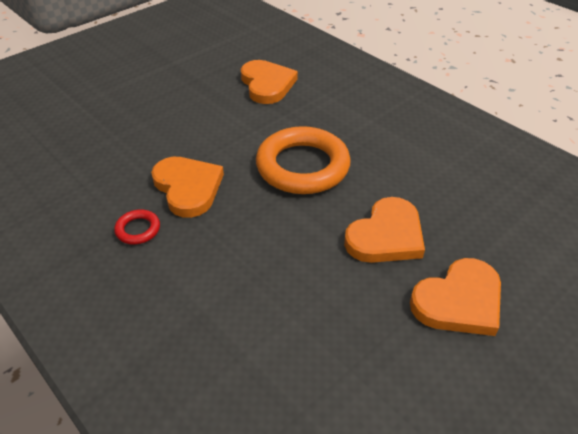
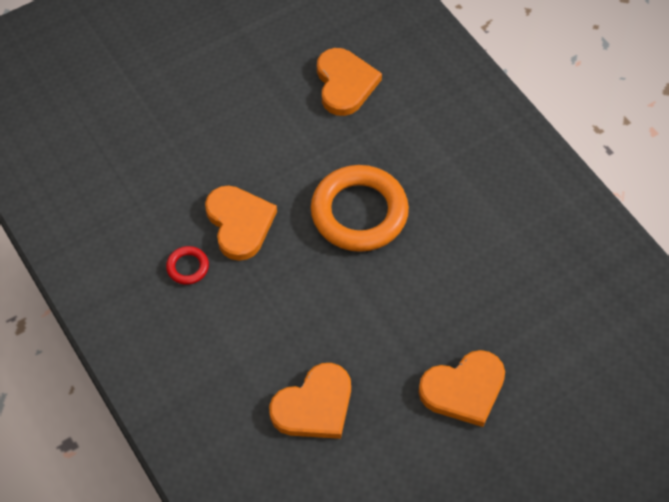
camera: 10 degrees right, 15 degrees up
orange heart [344,197,425,263] -> orange heart moved to [269,363,351,439]

